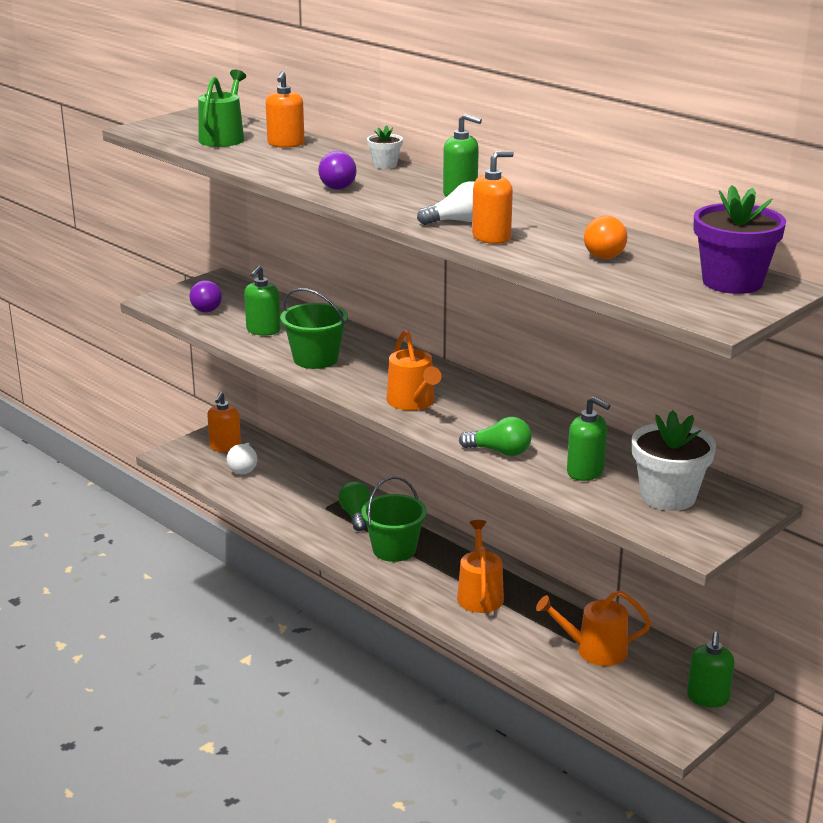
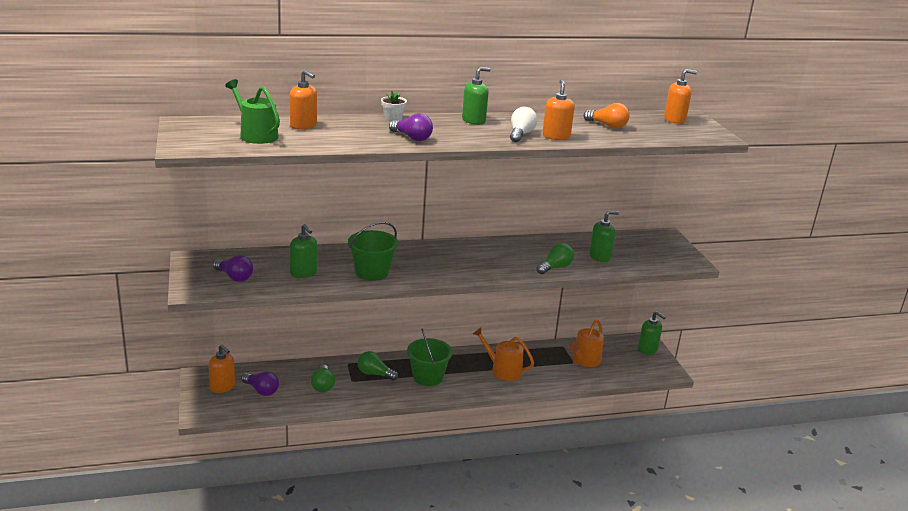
camera: 60 degrees left, 0 degrees up
white light bulb [226,443,257,474] -> purple light bulb [241,371,279,396]
orange watering can [387,330,442,410] -> none
white flower pot [632,410,716,511] -> none
purple flower pot [694,185,786,294] -> orange soap dispenser [664,69,697,124]
none -> green light bulb [311,364,335,392]

